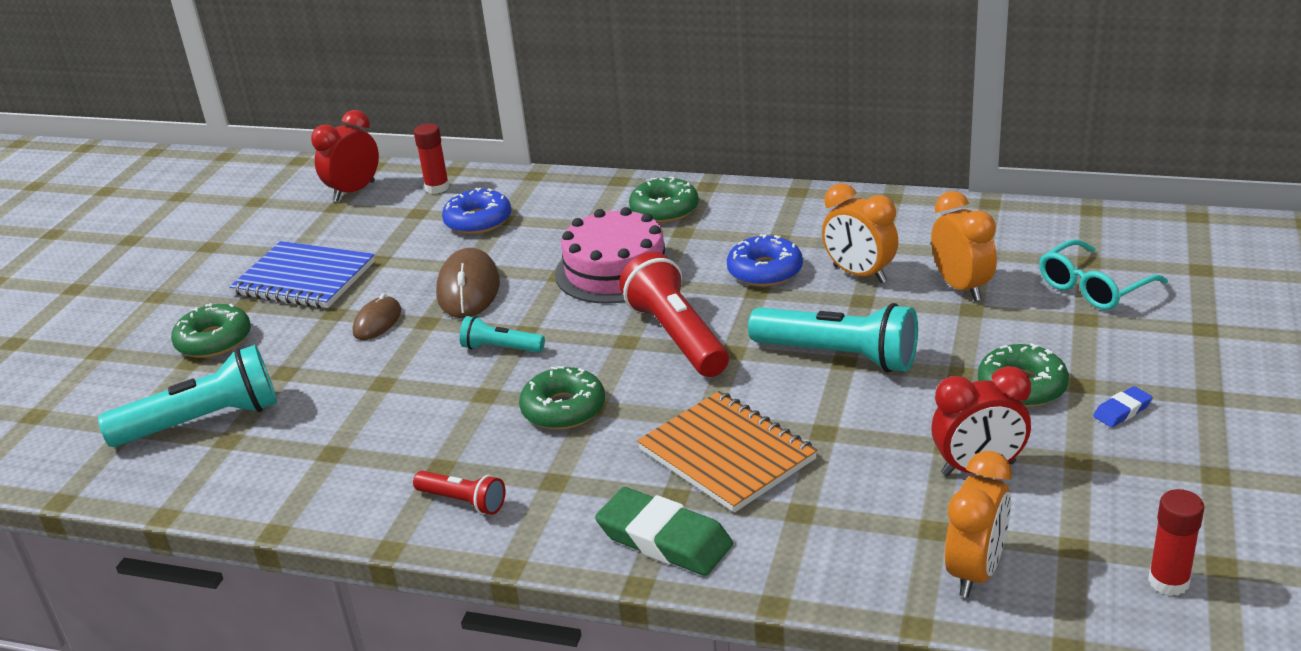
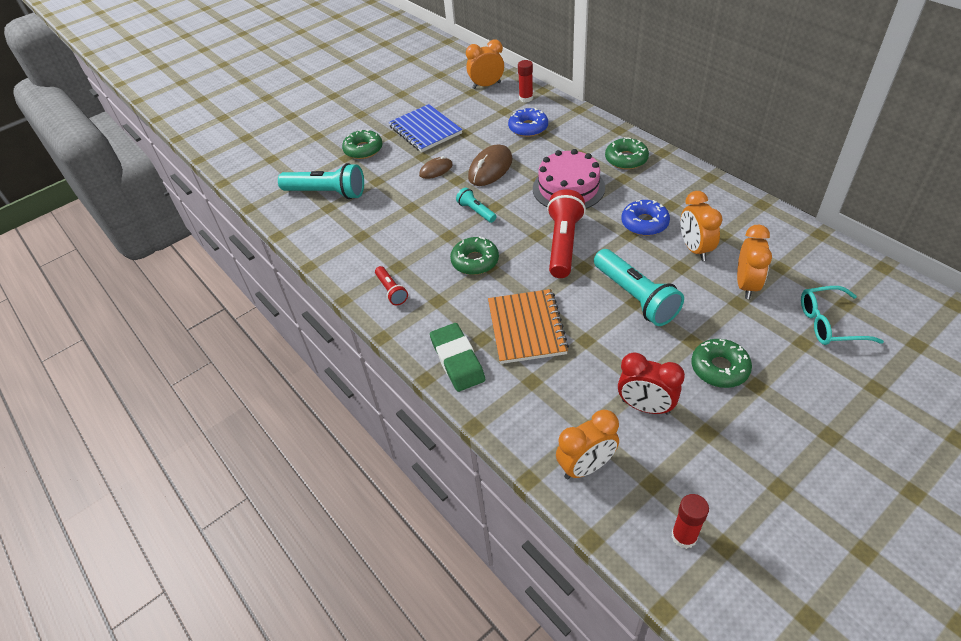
camera: 35 degrees right, 15 degrees up
red clock [311,110,379,201] -> orange clock [466,39,504,89]
blue eraser [1093,386,1153,427] -> none

